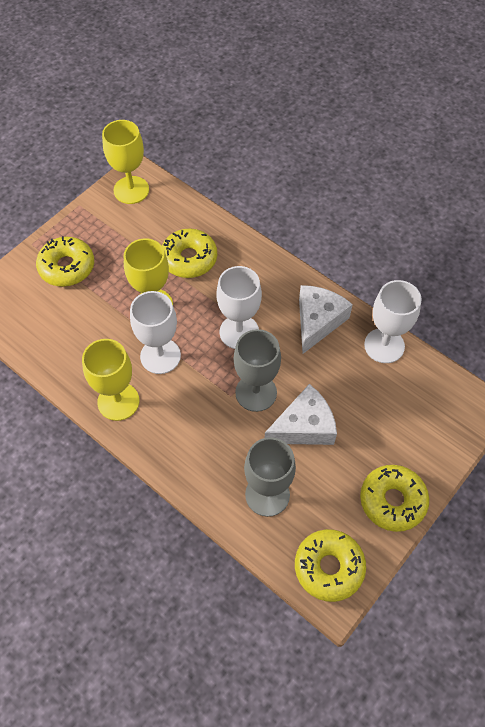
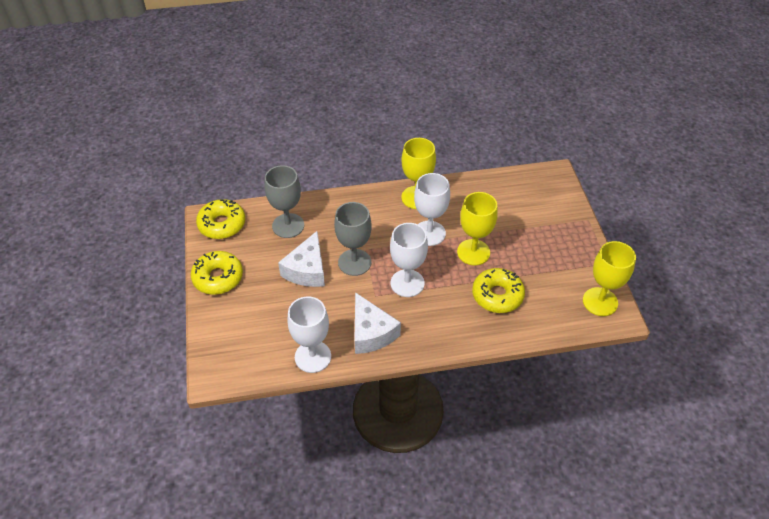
camera: 130 degrees right, 10 degrees down
yellow donut [36,236,94,287] -> none

